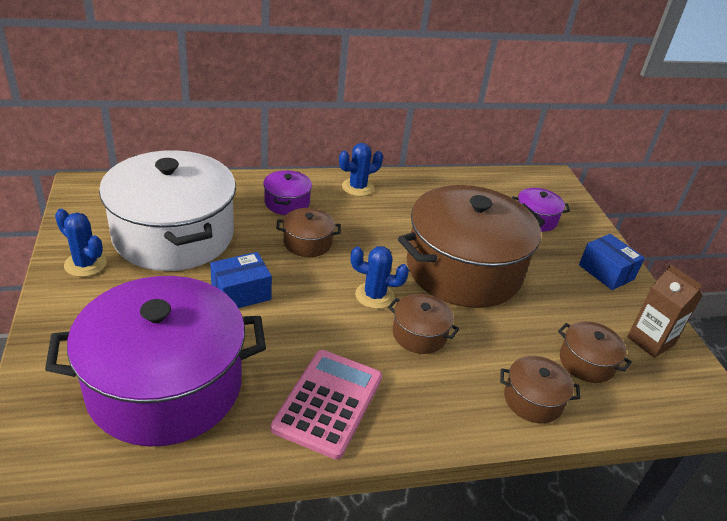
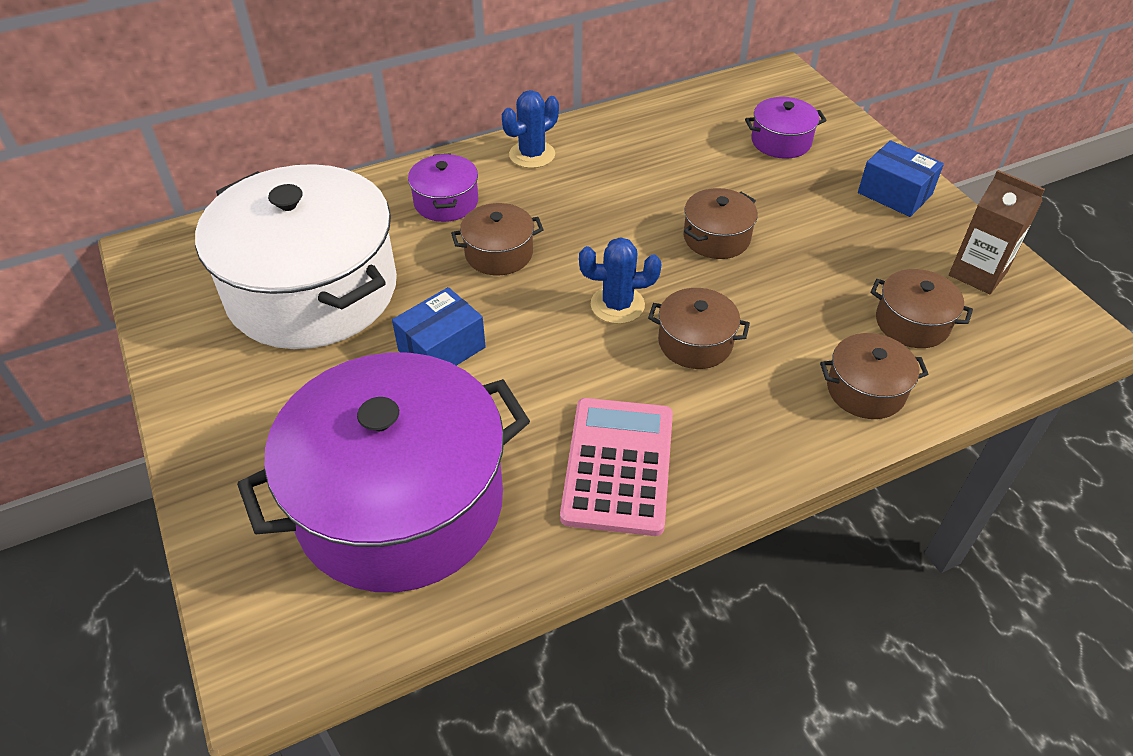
camera: 10 degrees left, 10 degrees up
blue cactus [55,209,107,277] -> none
brown pot [398,185,545,308] -> brown pot [683,188,758,259], size x0.42

